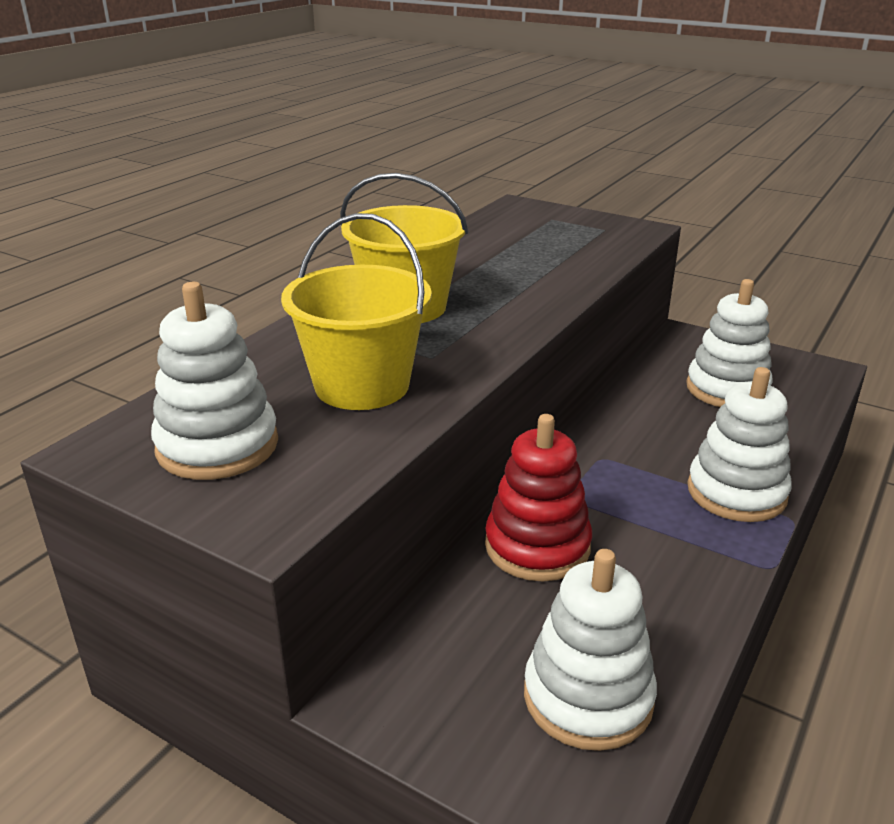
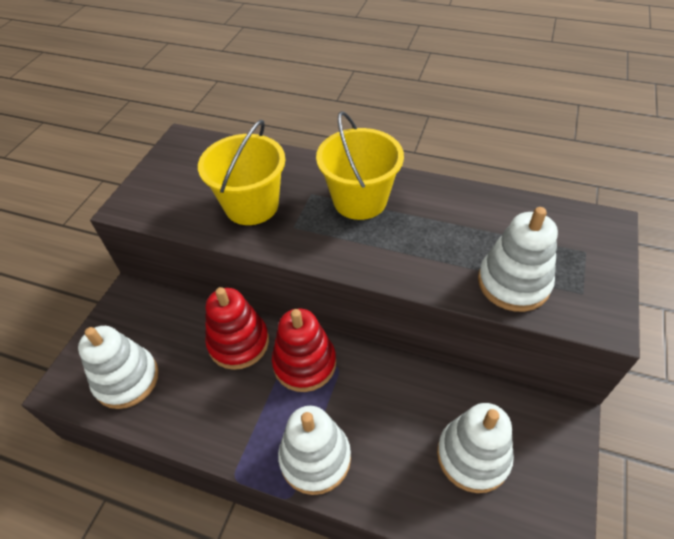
camera: 80 degrees right, 20 degrees up
white stacking toy [151,282,278,480] -> white stacking toy moved to [478,207,558,312]
none -> red stacking toy [272,308,336,392]

